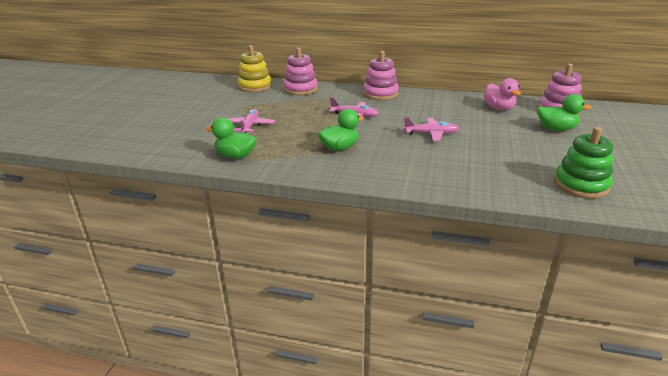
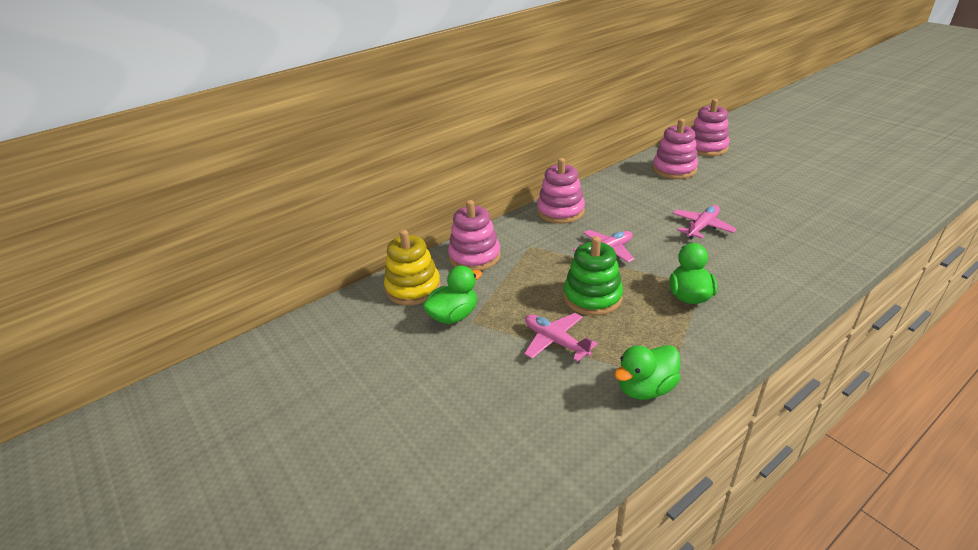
camera: 50 degrees left, 5 degrees up
pink duck [484,78,521,111] -> pink stacking toy [652,119,698,179]
green duck [537,94,592,131] -> green duck moved to [423,266,482,324]
green stacking toy [554,127,614,199] -> green stacking toy moved to [564,236,623,316]

